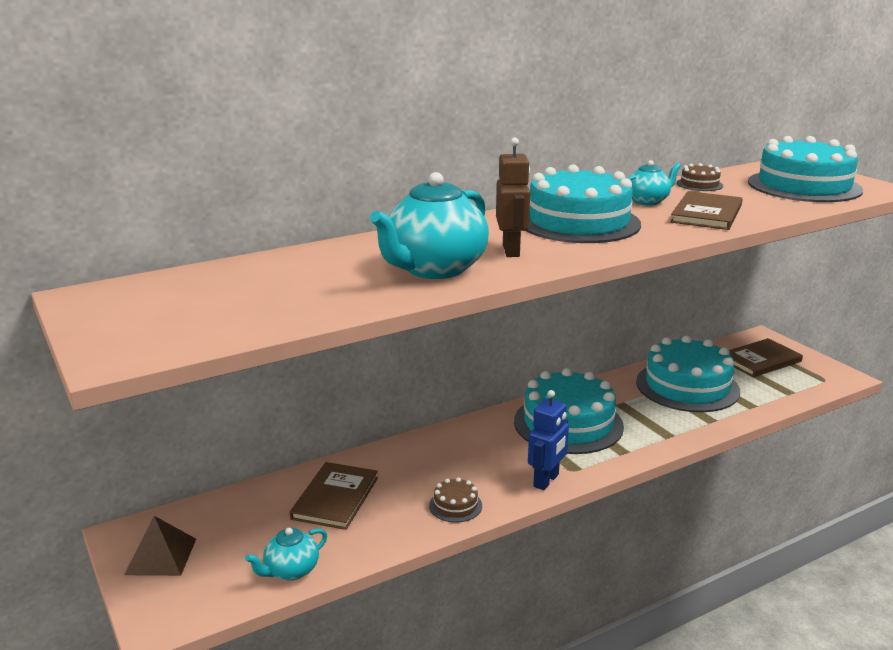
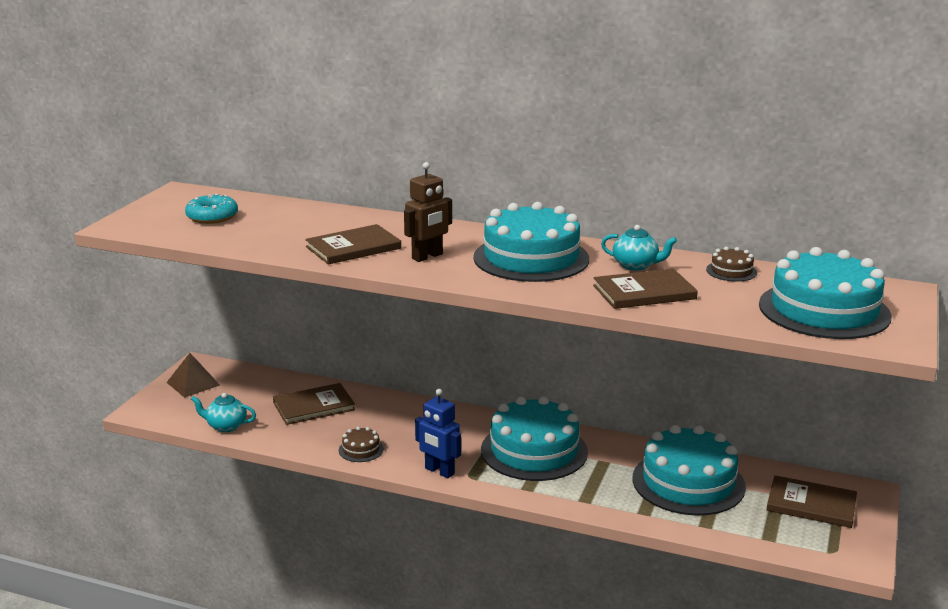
camera: 50 degrees right, 0 degrees up
turquoise teapot [370,172,489,279] -> brown book [305,224,401,264]
blue robot [528,390,569,490] -> blue robot turned 45 degrees clockwise [415,389,461,478]
none -> turquoise donut [185,193,238,224]

